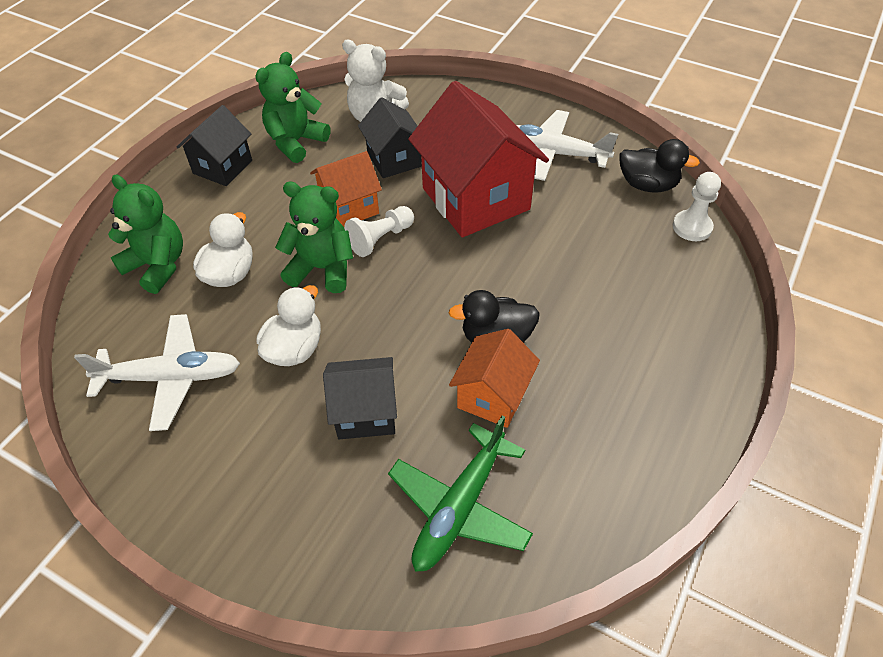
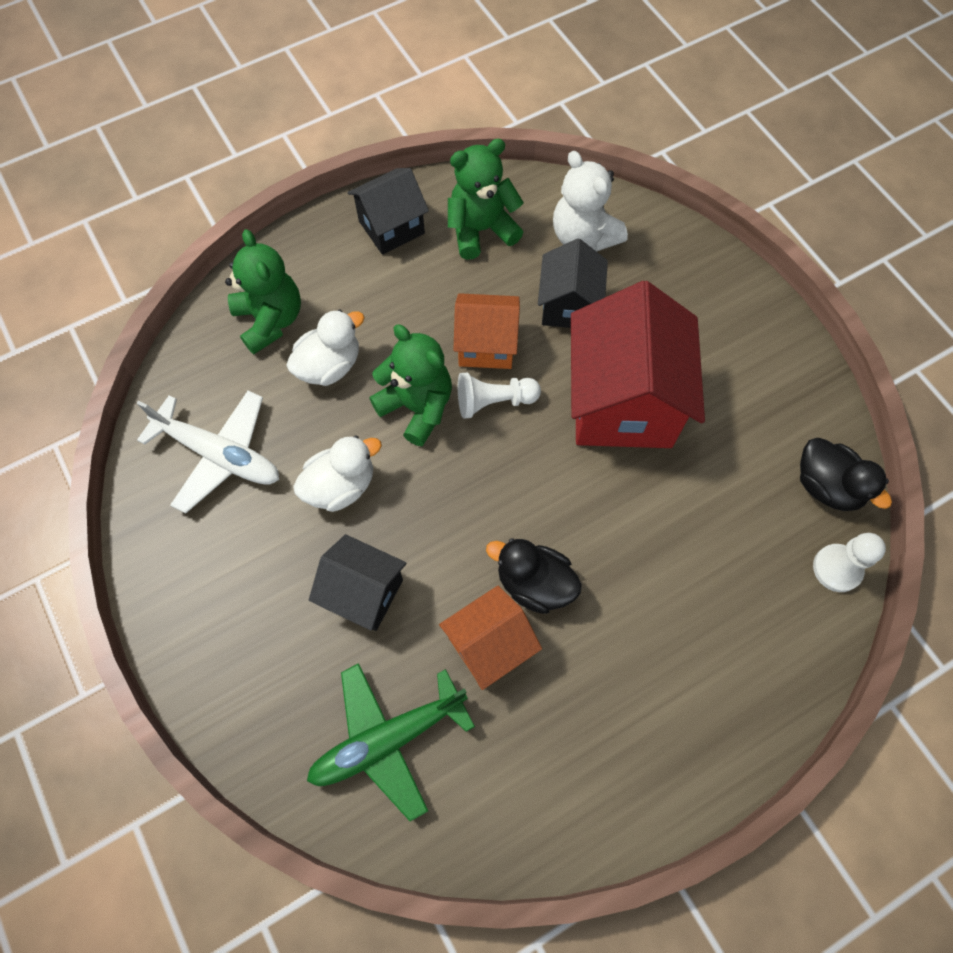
camera: 30 degrees right, 15 degrees up
white plane [517,110,618,181] -> none

